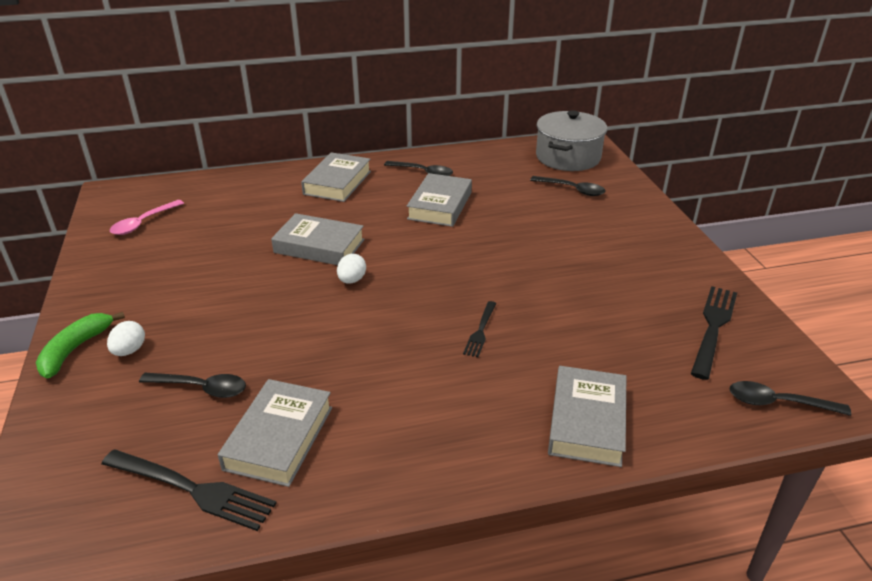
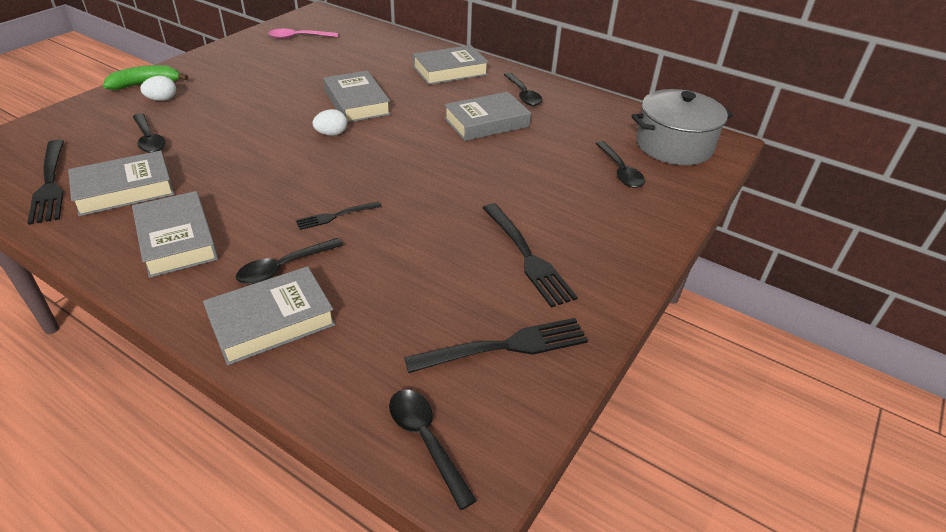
camera: 45 degrees right, 5 degrees up
none -> grey book [132,191,218,278]
none -> black spoon [236,238,343,284]
none -> black fork [483,203,578,308]

